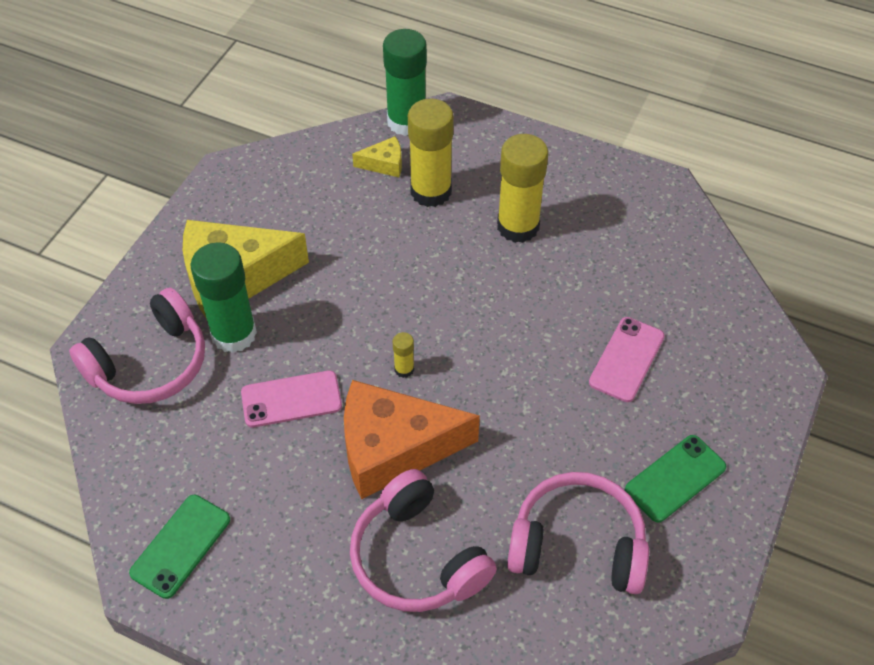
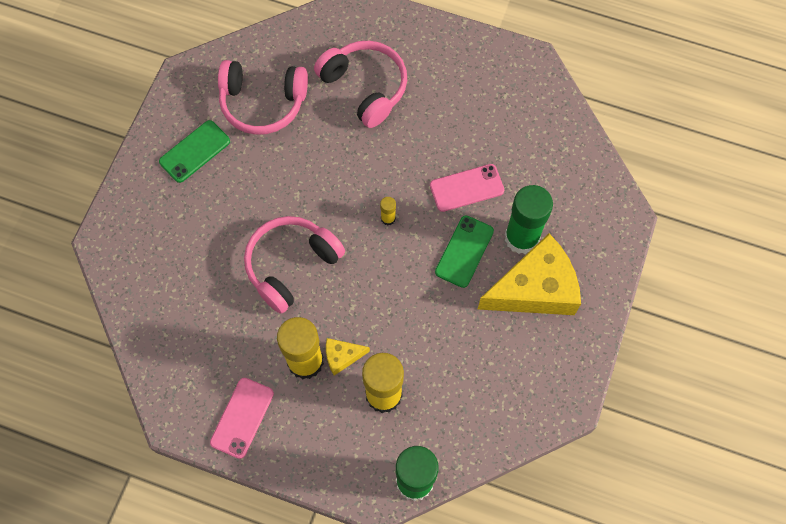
camera: 175 degrees right, 15 degrees up
pink headphones [69,288,205,404] -> pink headphones moved to [244,216,345,314]
green phone [129,495,230,599] -> green phone moved to [435,215,494,288]
orange cheese [344,380,480,499] -> none
yellow cheese [352,136,402,177] -> yellow cheese moved to [326,338,370,376]
pink phone [589,317,665,402] -> pink phone moved to [210,378,274,459]

